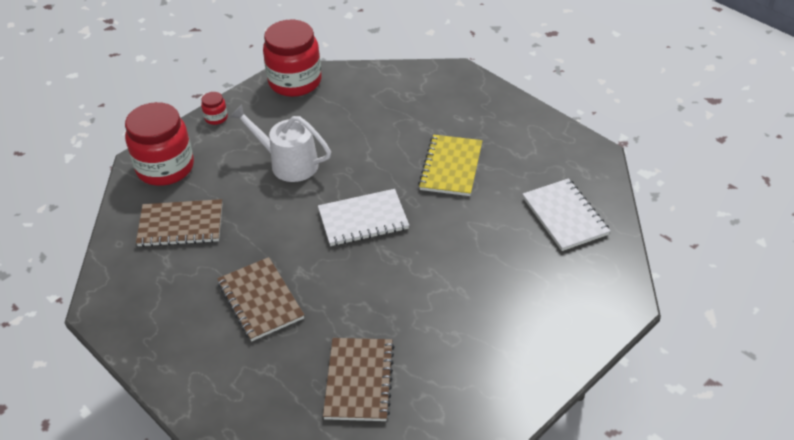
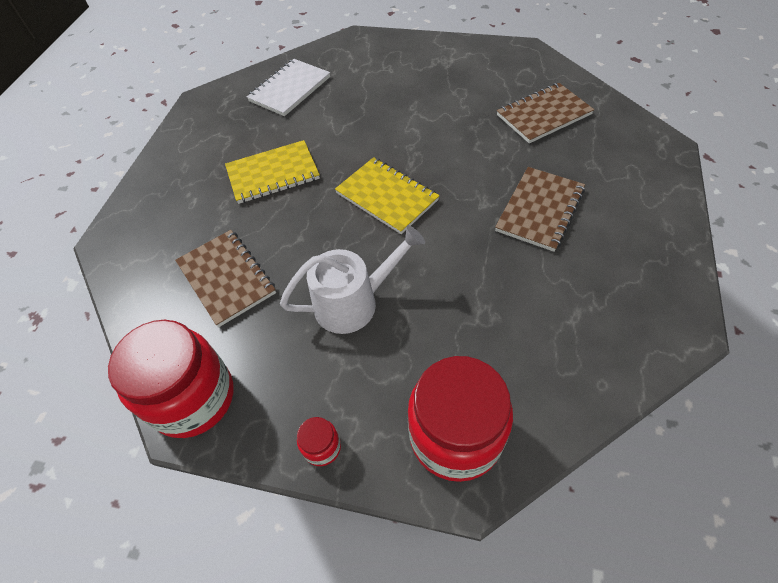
camera: 120 degrees left, 10 degrees up
brown notebook [136,199,222,247] -> brown notebook moved to [175,230,276,327]
white watering can [230,104,331,182] -> white watering can turned 105 degrees counterclockwise [280,225,425,334]
white notebook [318,189,409,246] -> yellow notebook [335,157,440,234]

